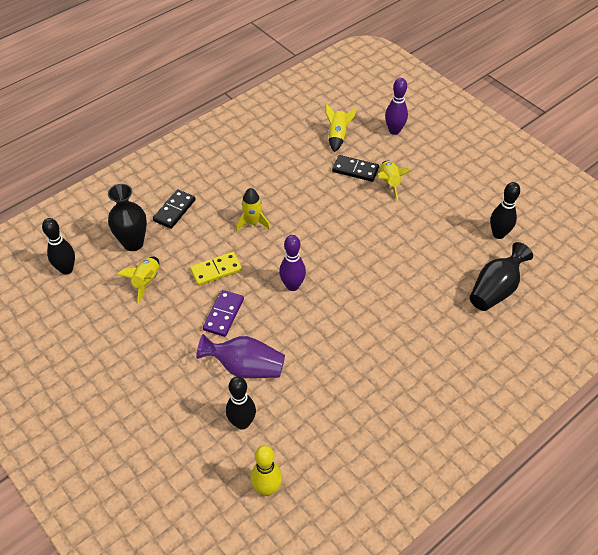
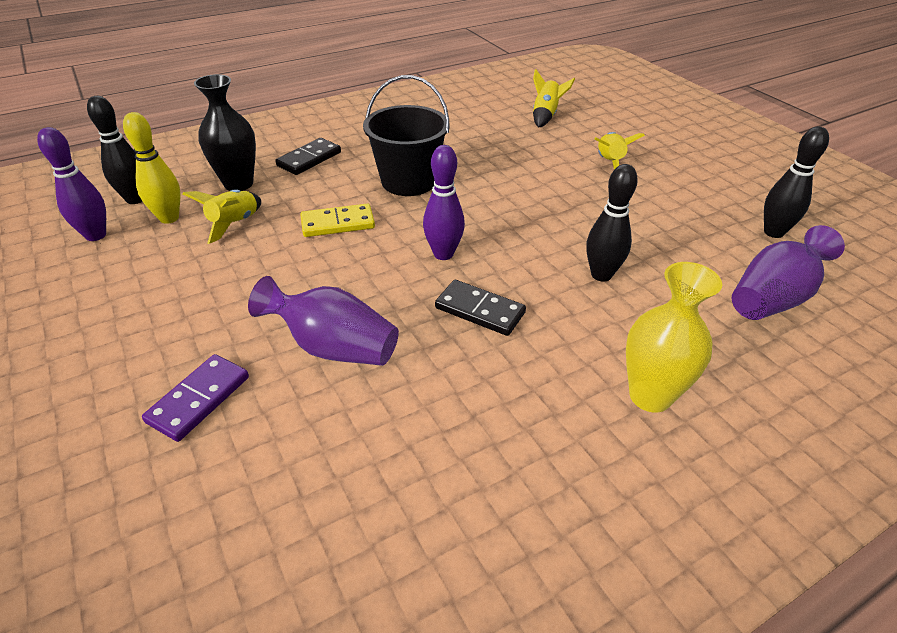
camera: 10 degrees right, 10 degrees down
purple domino [203,290,244,337] -> purple domino moved to [142,354,249,442]
black bowling pin [226,376,256,430] -> black bowling pin moved to [587,164,638,282]
yellow rocket [236,188,270,231] -> black bucket [363,75,450,196]
yellow bowling pin [250,445,282,496] -> yellow bowling pin moved to [123,112,181,224]
black domino [332,155,379,182] -> black domino moved to [435,280,526,336]
purple bowling pin [385,78,408,135] -> purple bowling pin moved to [37,127,106,241]
black vase [470,242,533,311] -> purple vase [732,225,845,320]
none -> yellow vase [626,262,722,413]

